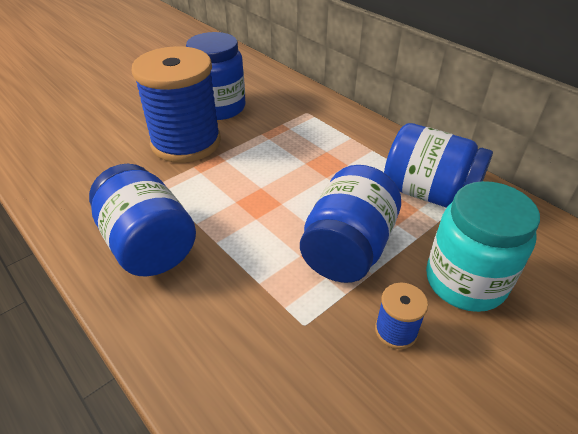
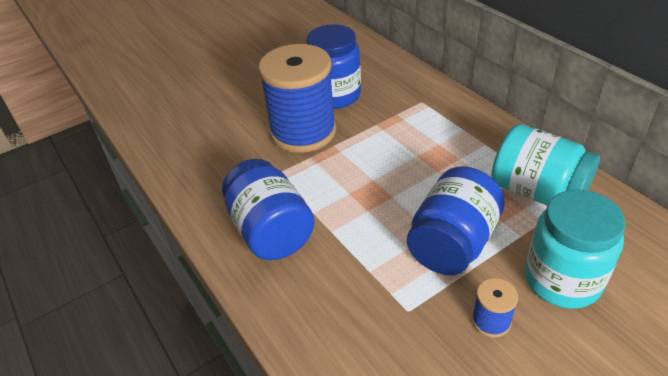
camera: 10 degrees right, 0 degrees up
blue jar [384,123,493,207] -> turquoise jar [492,124,600,205]

